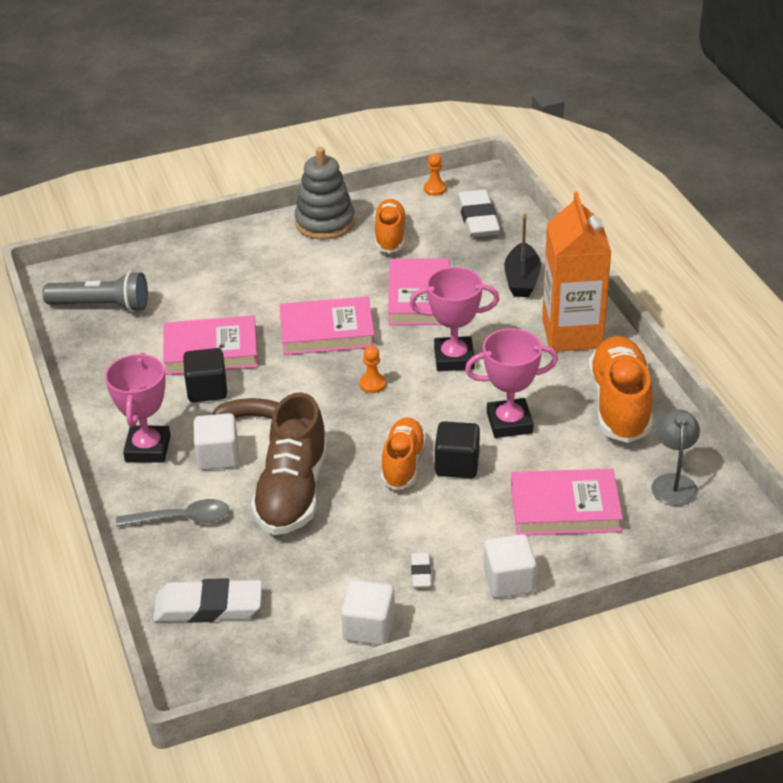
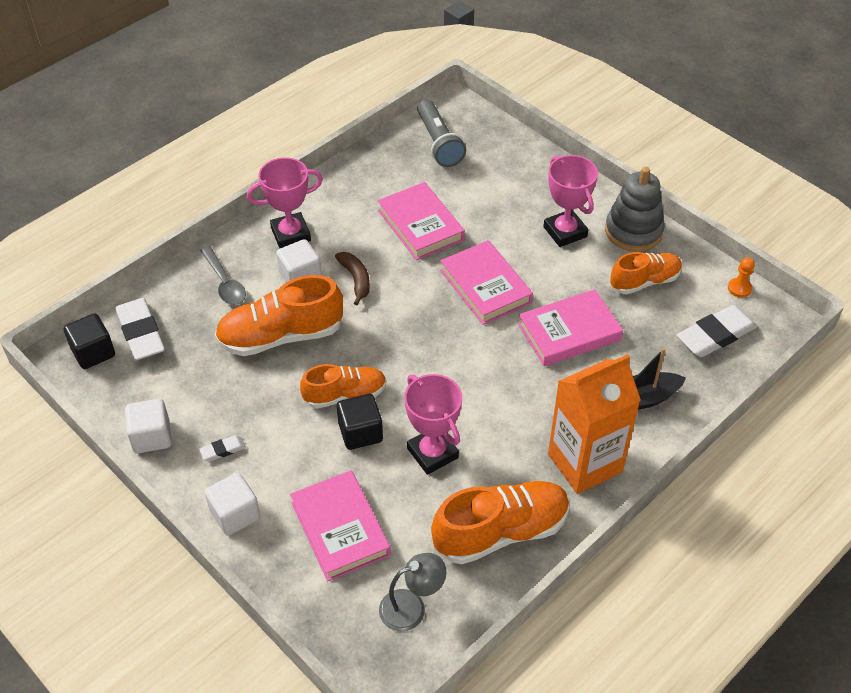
camera: 65 degrees right, 10 degrees up
black cube [183,348,227,402] -> black cube moved to [64,313,115,369]
brown shoe [251,392,328,535] -> orange shoe [215,275,343,356]
orange pawn [359,346,386,393] -> none
pink trophy [410,267,499,371] -> pink trophy moved to [543,155,598,247]

